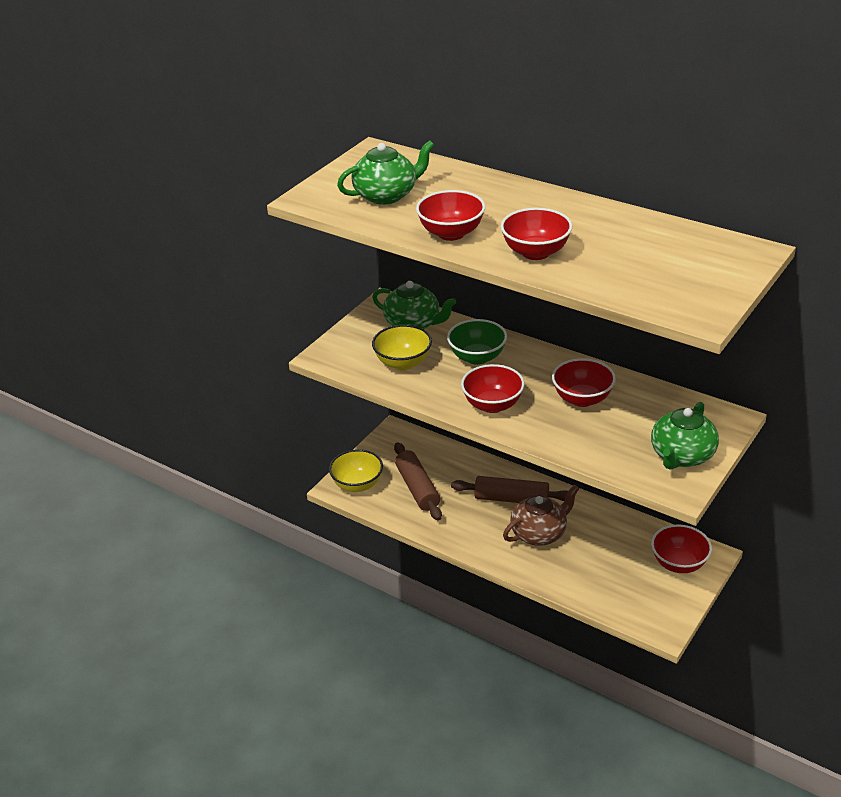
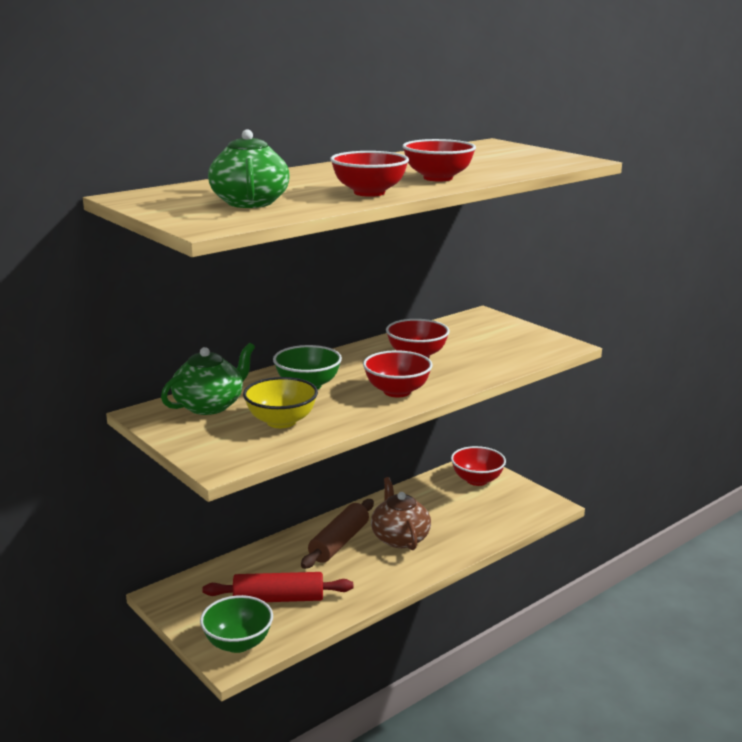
camera: 75 degrees left, 15 degrees down
yellow bowl [329,449,383,492] -> green bowl [200,595,273,653]
brown rolling pin [394,442,442,521] -> red rolling pin [202,572,353,602]
green teapot [651,402,719,470] -> none

